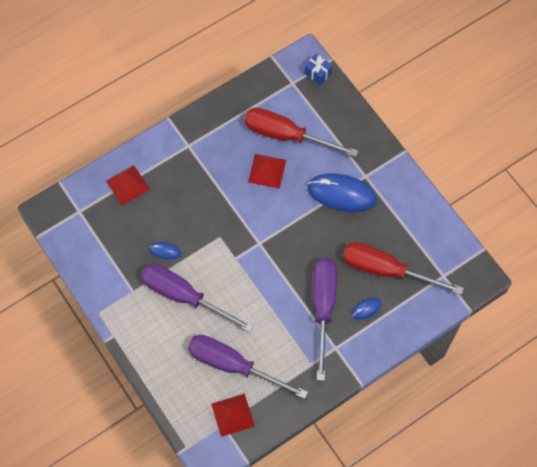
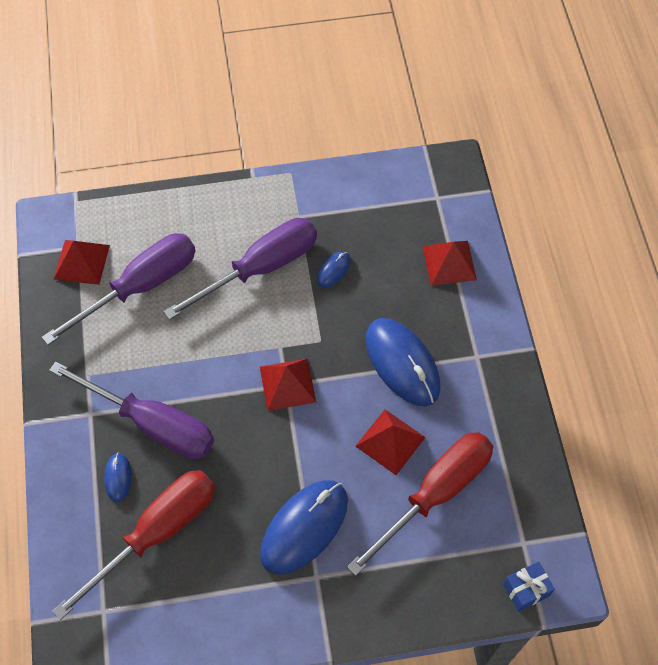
camera: 115 degrees right, 5 degrees down
none -> red pyramid [260,359,316,411]
none -> blue mouse [366,318,440,406]

